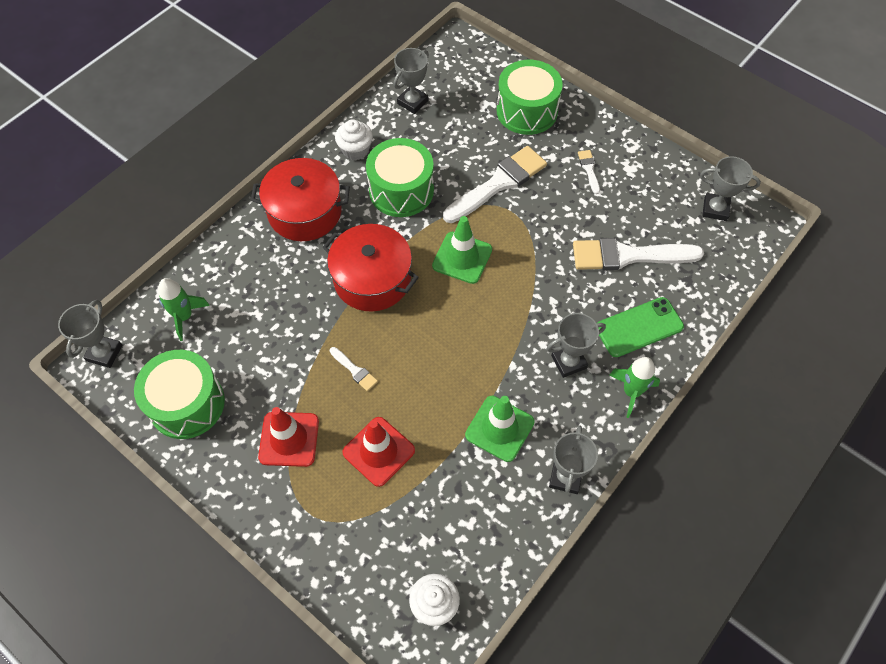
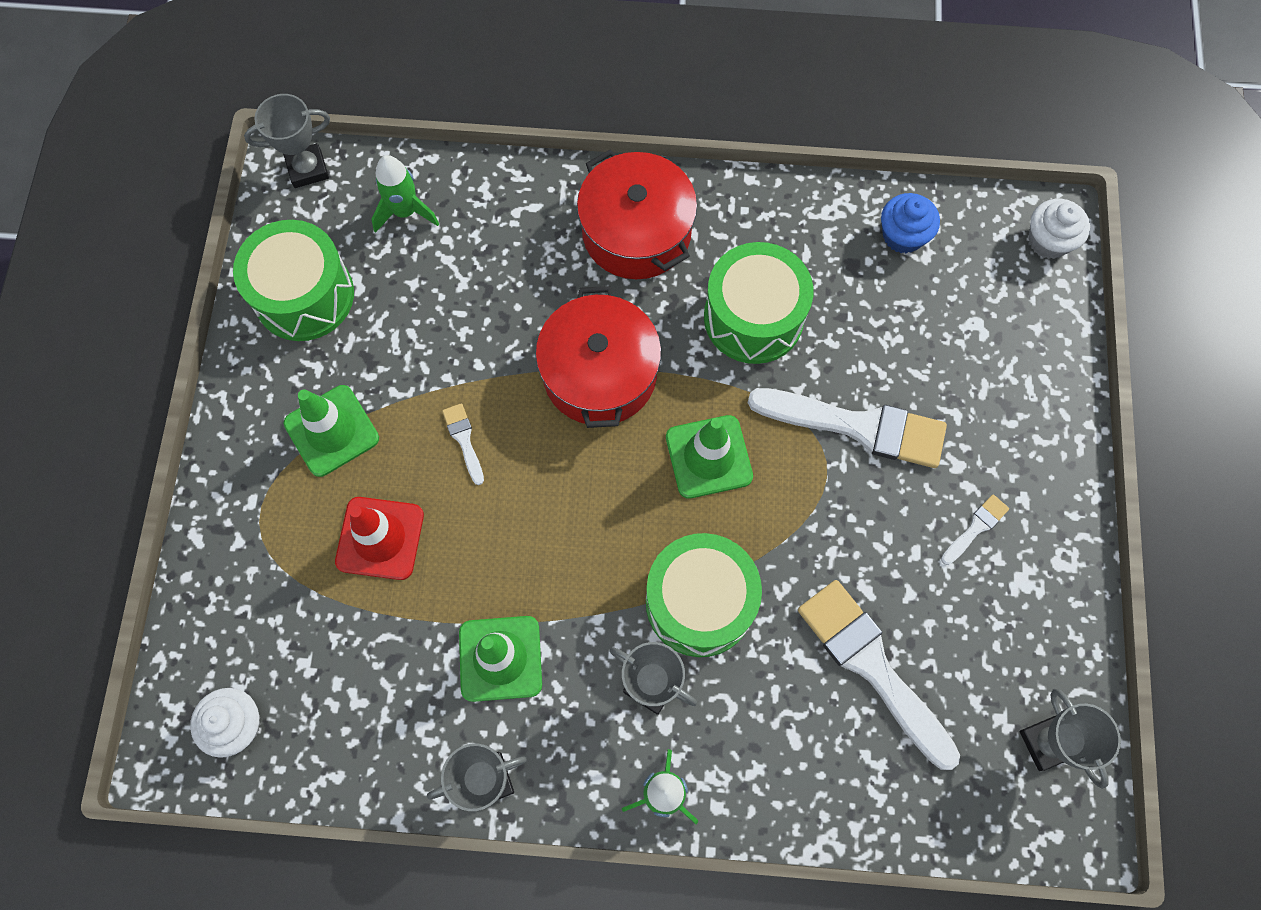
camera: 55 degrees right, 10 degrees up
red traffic cone [258,407,319,467] -> green traffic cone [284,385,379,477]
white brush [330,347,378,391] -> white brush turned 150 degrees clockwise [442,403,484,485]
white cupcake [335,120,373,160] -> white cupcake moved to [1029,199,1090,259]
grey trophy [394,48,429,114] -> blue cupcake [881,193,940,254]
green drum [497,60,563,135] -> green drum moved to [646,533,762,657]
green phone [597,297,684,357] -> none

